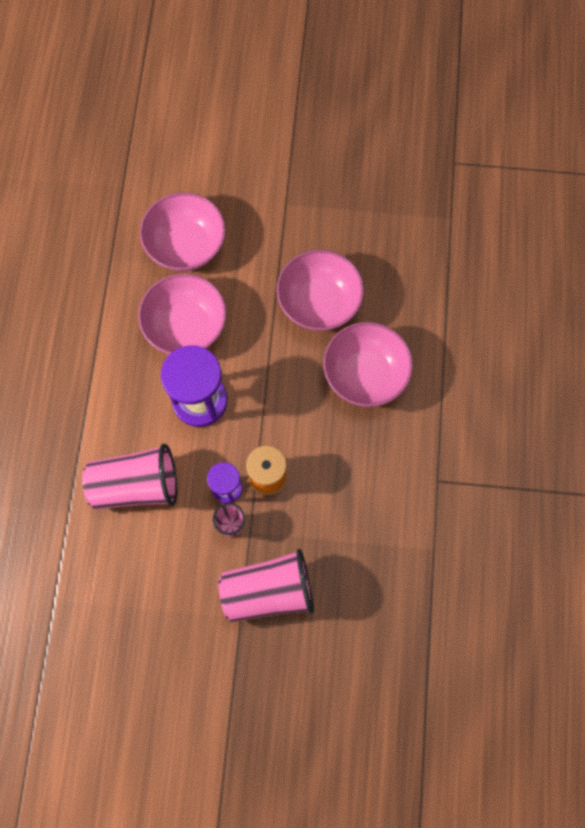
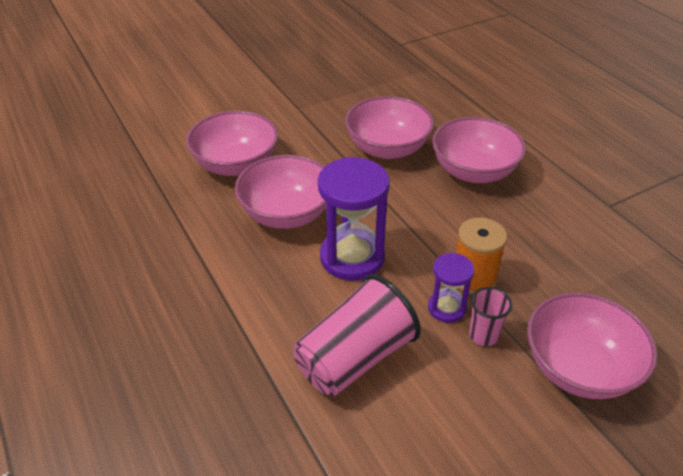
camera: 35 degrees left, 30 degrees down
pink cup [218,549,314,622] -> pink bowl [527,293,657,399]

